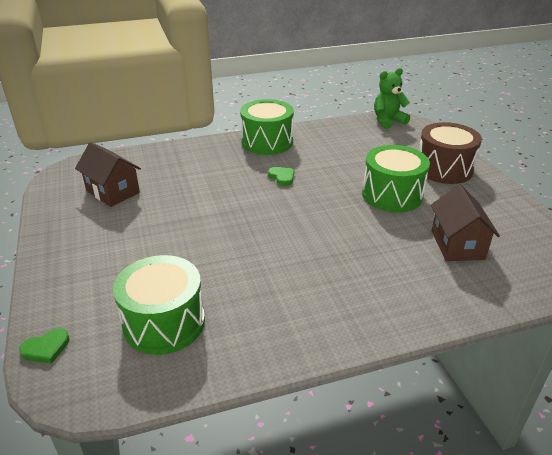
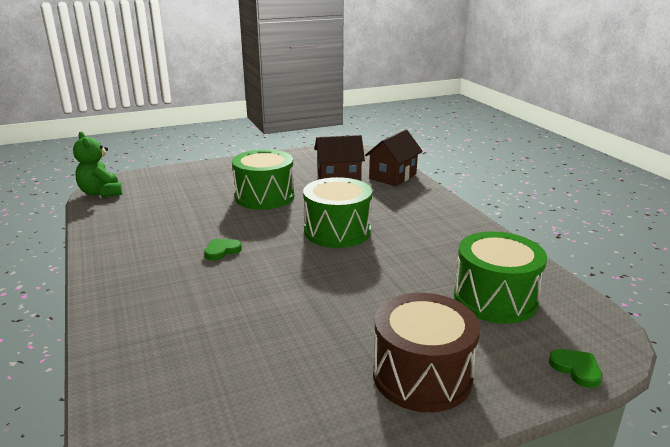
camera: 95 degrees left, 10 degrees down
brown house [75,142,141,207] -> brown house moved to [365,130,423,186]
green drum [240,99,294,155] -> green drum moved to [303,177,372,248]
brown drum [419,122,482,184] -> brown drum moved to [373,293,480,412]

